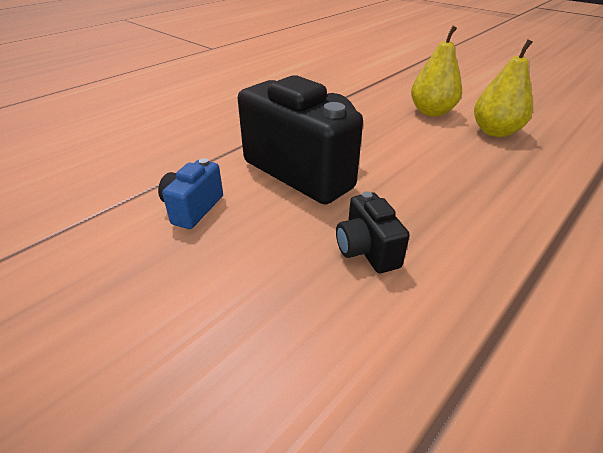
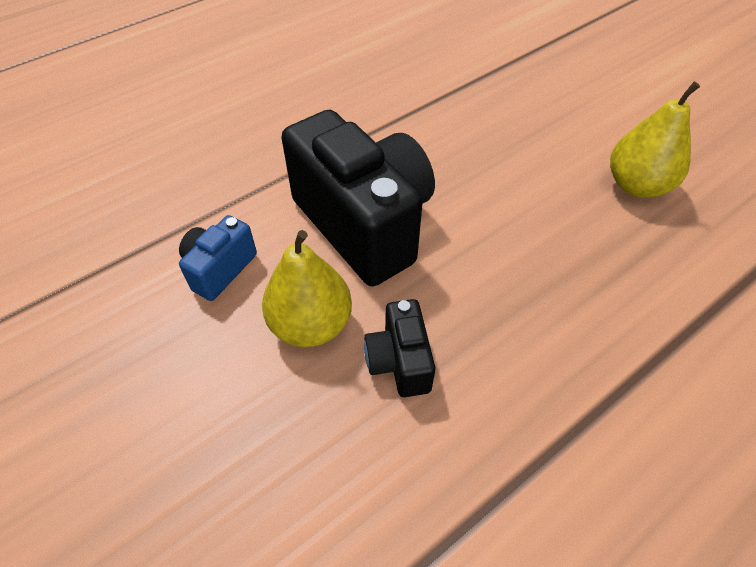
camera: 10 degrees right, 15 degrees up
yellow pear [411,26,462,117] -> yellow pear moved to [262,230,352,347]

